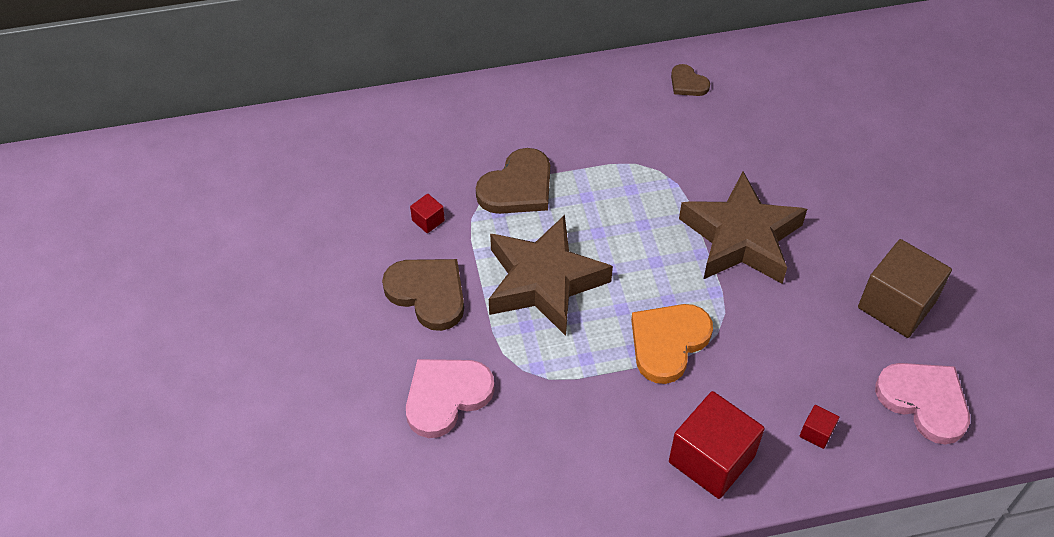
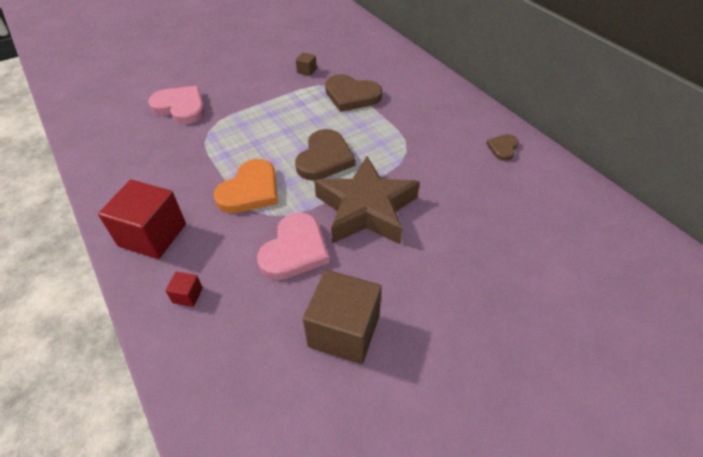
camera: 70 degrees right, 5 degrees down
brown heart [382,259,464,331] -> brown heart moved to [295,129,356,180]
red cube [410,194,445,233] -> brown cube [296,52,317,76]
brown star [489,215,613,336] -> none
orange heart [631,304,713,384] -> orange heart turned 105 degrees clockwise [213,159,278,213]
pink heart [875,363,970,444] -> pink heart moved to [257,212,329,280]

